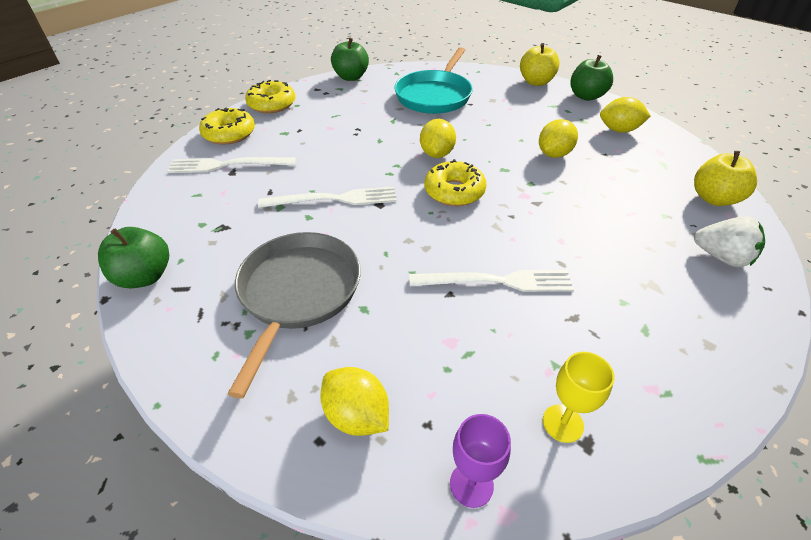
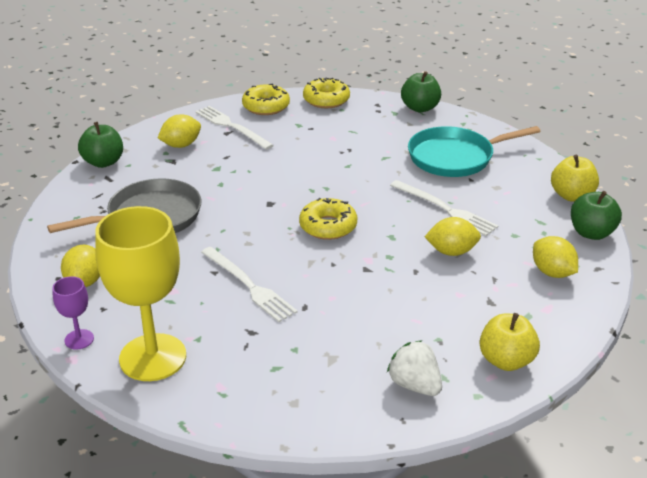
camera: 50 degrees right, 10 degrees down
white fork [258,186,396,208] -> white fork moved to [390,180,498,236]
yellow lemon [420,119,456,158] -> yellow lemon moved to [158,115,201,148]
yellow goblet [543,352,614,443] -> yellow goblet [95,206,186,381], size x2.26
white strawberry [694,216,765,267] -> white strawberry turned 150 degrees clockwise [387,340,442,396]

